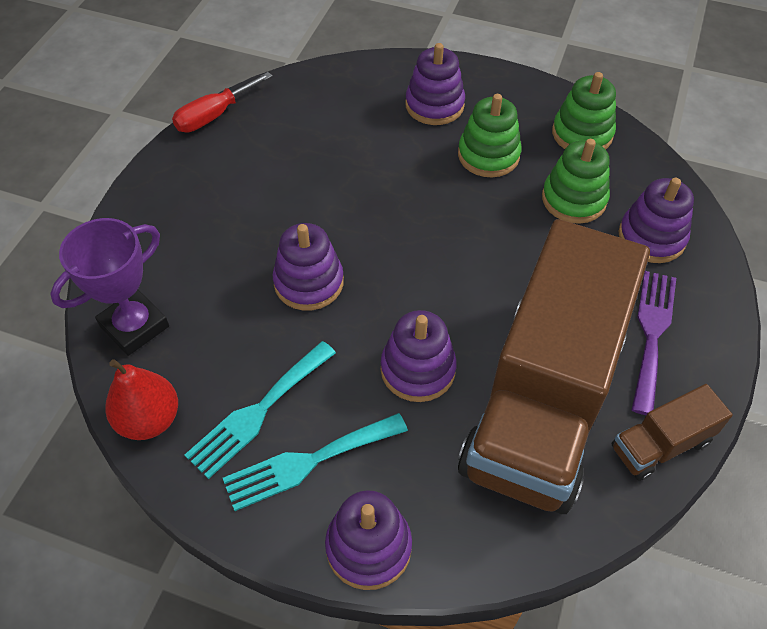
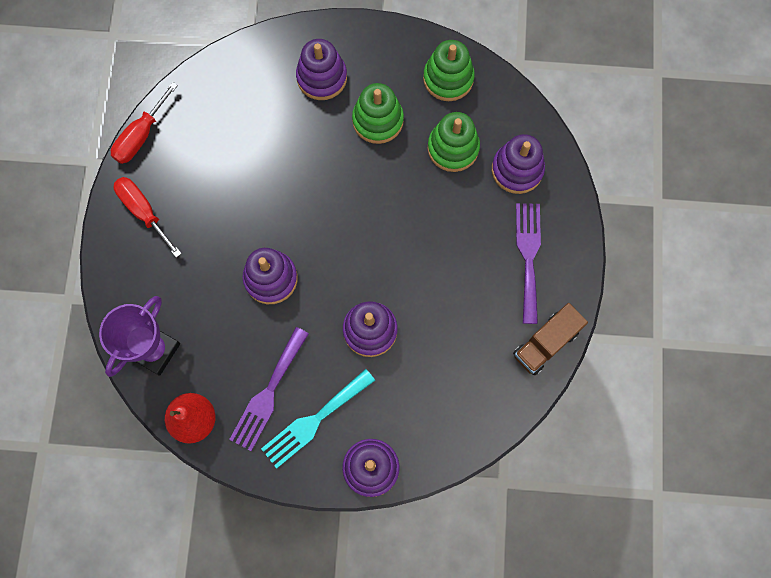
camera: 15 degrees left, 20 degrees up
turquoise fork [184,341,336,479] -> purple fork [229,327,309,451]
brown truck [458,219,650,514] -> none
none -> red screwdriver [113,177,182,258]

